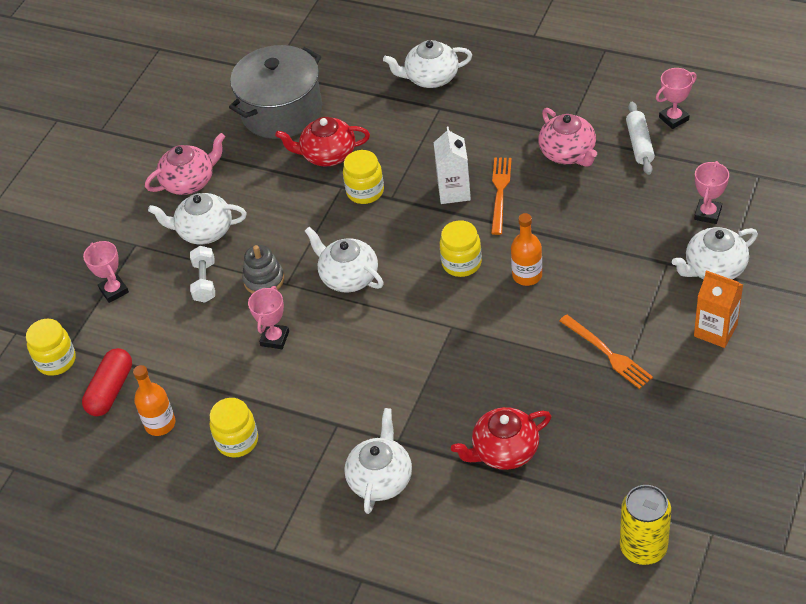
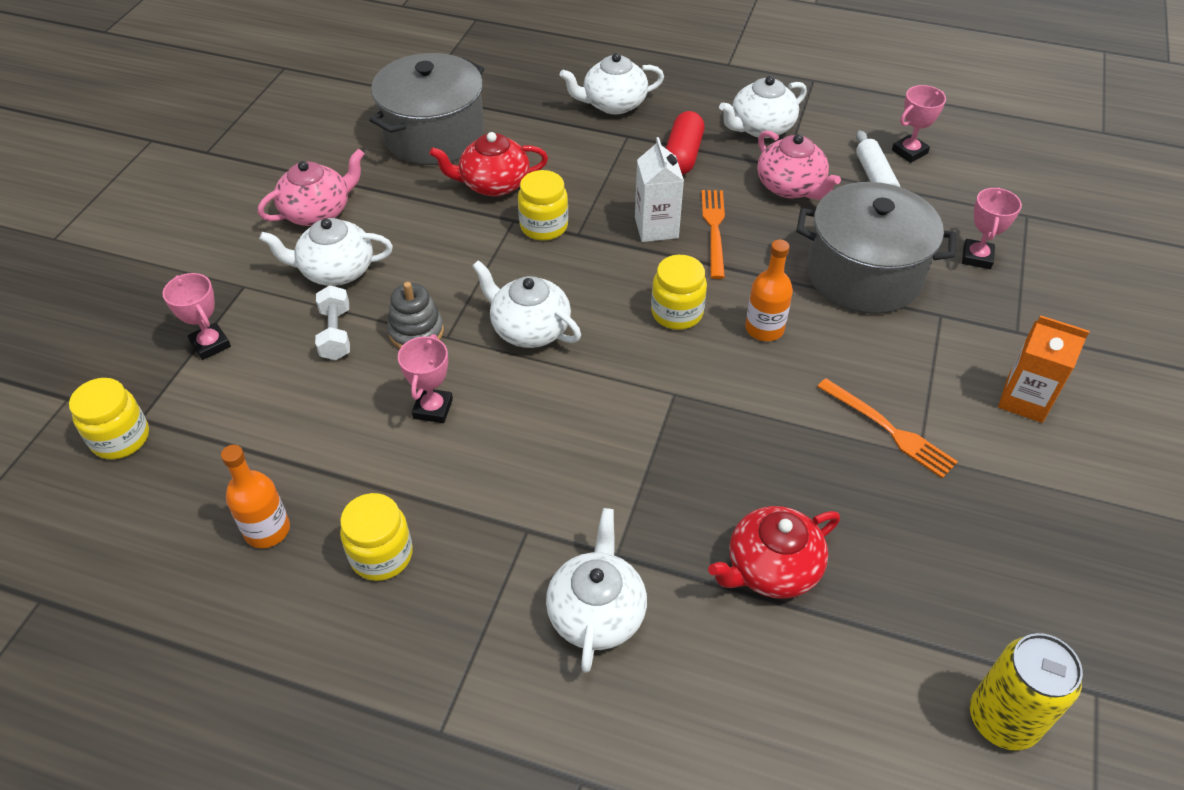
camera: 10 degrees left, 0 degrees up
red capsule [82,348,132,416] -> red capsule moved to [666,111,704,175]
white teapot [672,227,758,279] -> white teapot moved to [719,76,807,138]
none -> grey pot [796,182,956,314]

